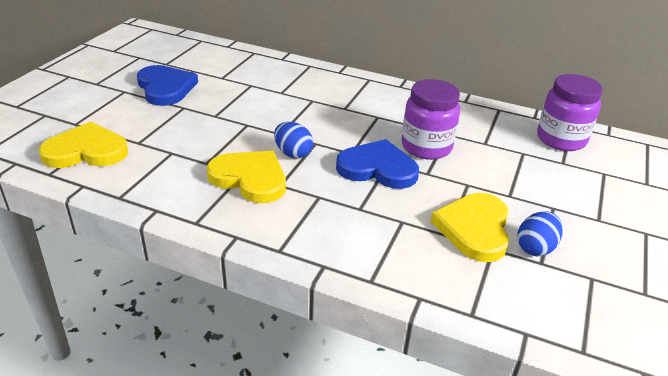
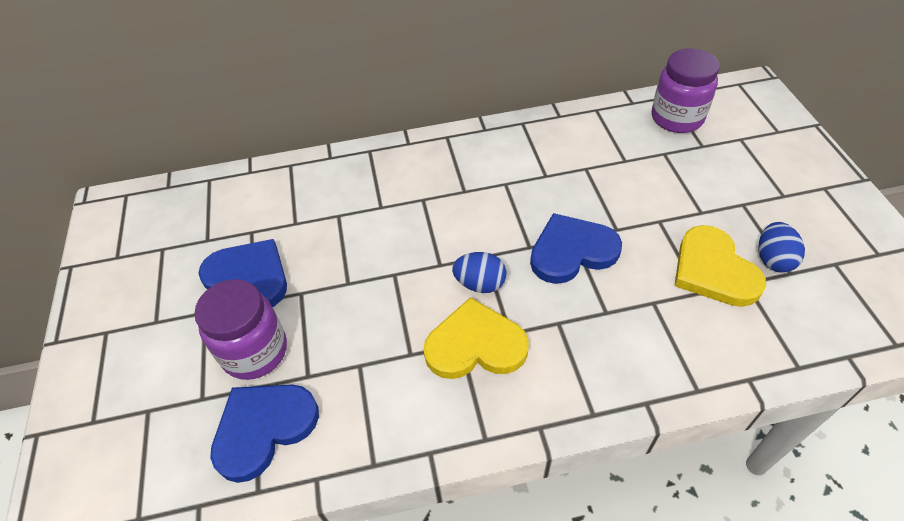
camera: 30 degrees left, 15 degrees up
yellow heart [39,122,128,168] -> blue heart [210,384,319,483]
purple jar [402,79,460,160] -> purple jar moved to [194,279,287,380]

